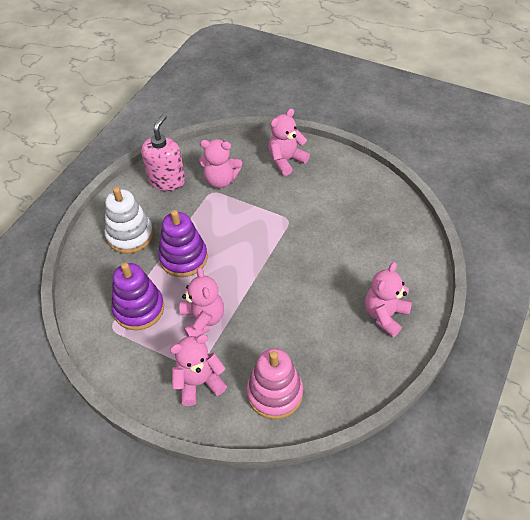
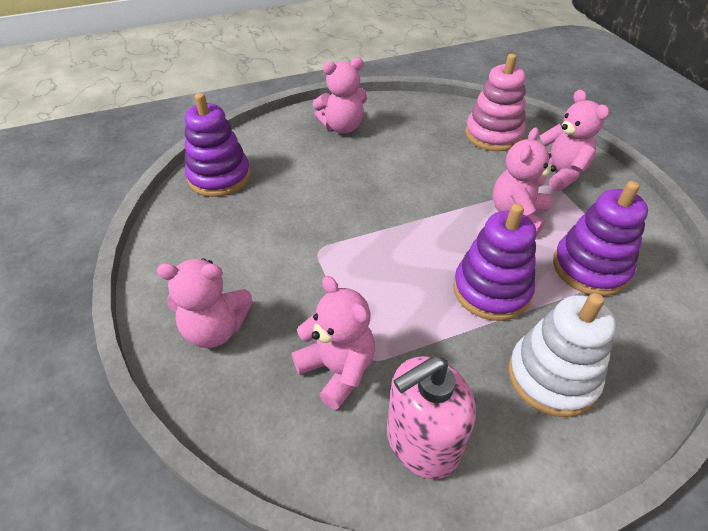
camera: 140 degrees left, 5 degrees down
pink teddy bear [170,334,227,406] -> pink teddy bear turned 135 degrees counterclockwise [540,89,609,191]
none -> purple stacking toy [185,93,251,197]

